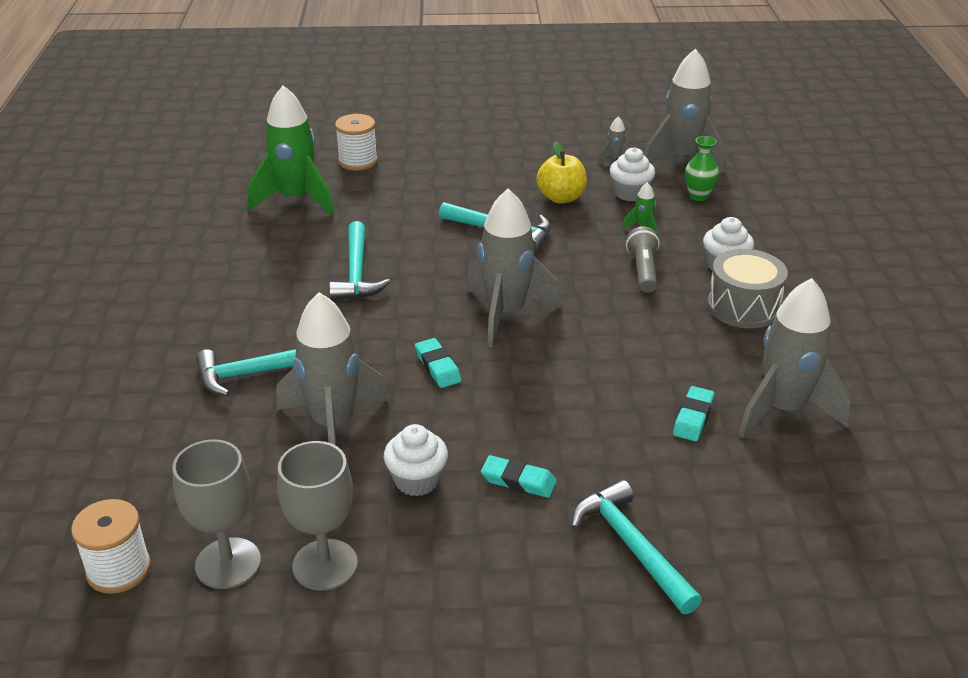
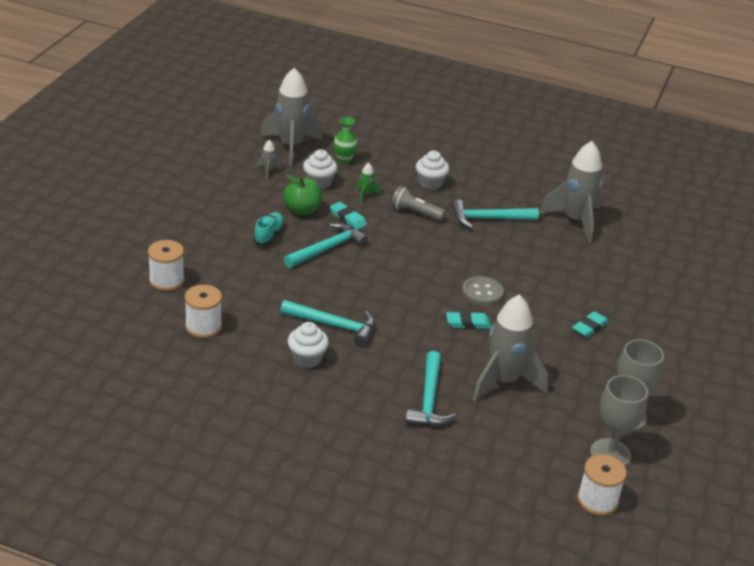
camera: 70 degrees left, 0 degrees up
green rocket [248,85,334,216] -> white spool [185,285,222,338]
white cupcake [384,424,448,496] -> white cupcake moved to [288,322,329,368]
grey rocket [466,189,562,347] -> none
yellow apple [537,141,587,204] -> green apple [283,174,322,215]
turquoise hammer [571,480,702,614] -> turquoise hammer moved to [452,199,539,228]
turquoise eraser [673,386,715,441] -> turquoise eraser moved to [330,202,367,230]
grey drum [707,249,788,328] -> none
none -> turquoise shoe [253,212,285,245]
none -> grey button [462,276,504,306]

